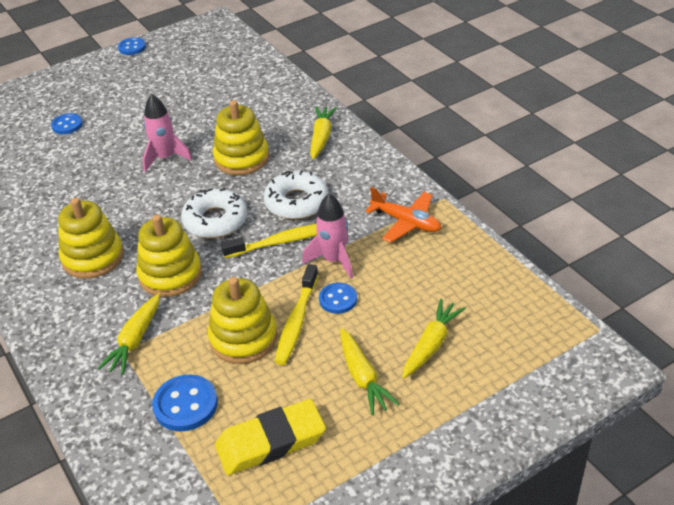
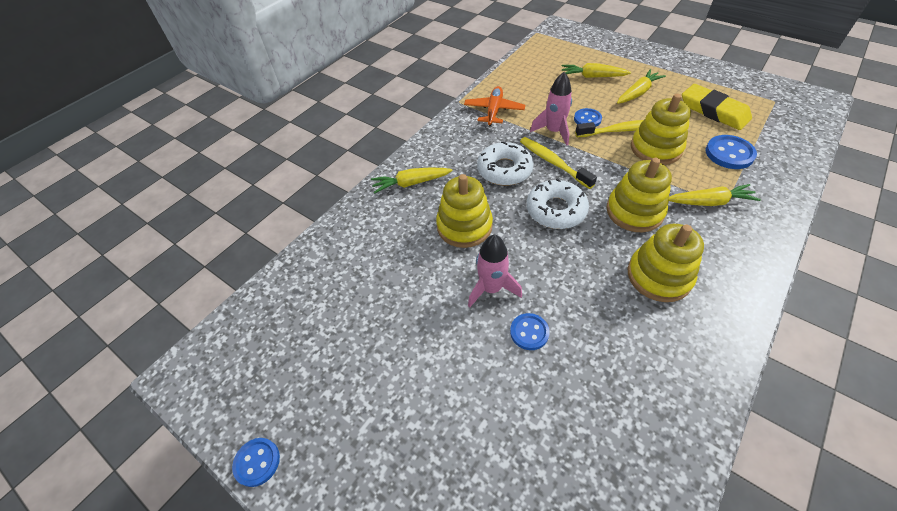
camera: 110 degrees left, 10 degrees up
blue button [51,113,83,134] -> blue button moved to [510,313,550,350]

